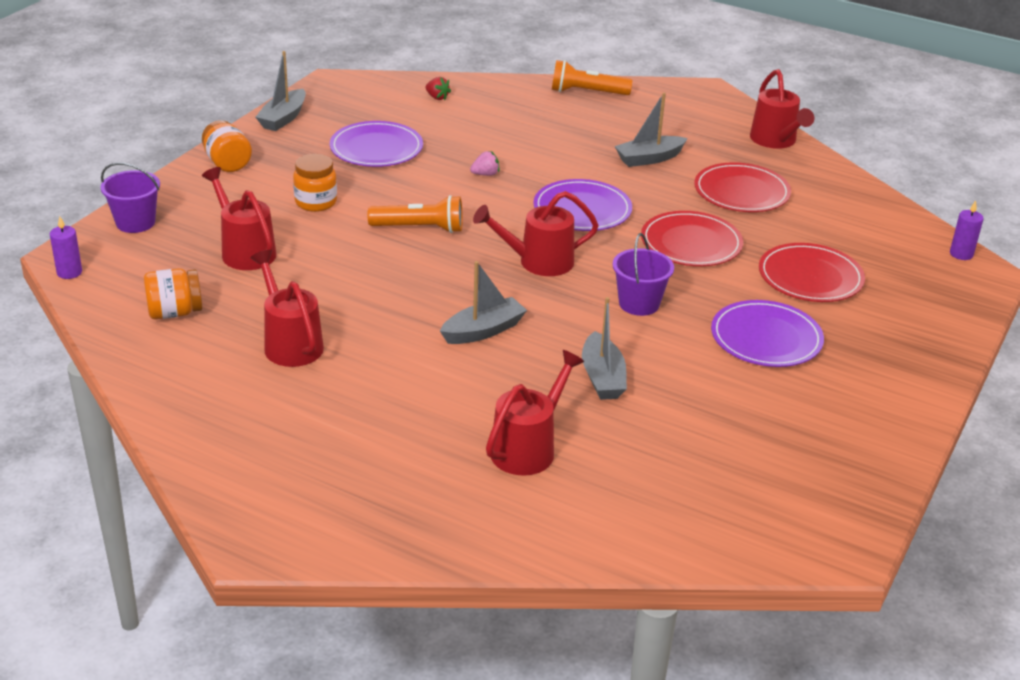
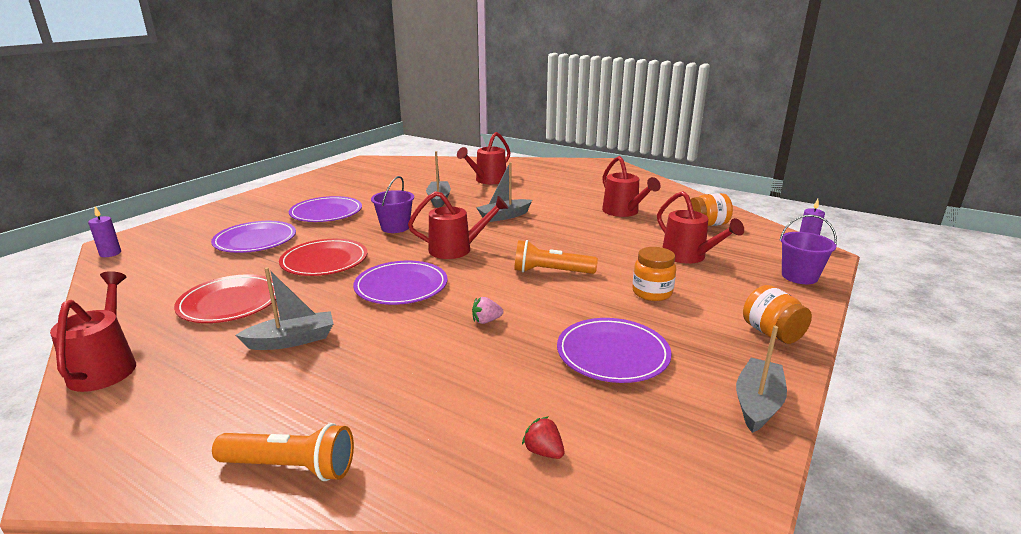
camera: 175 degrees left, 10 degrees down
red plate [759,243,865,302] -> purple plate [211,221,296,253]

